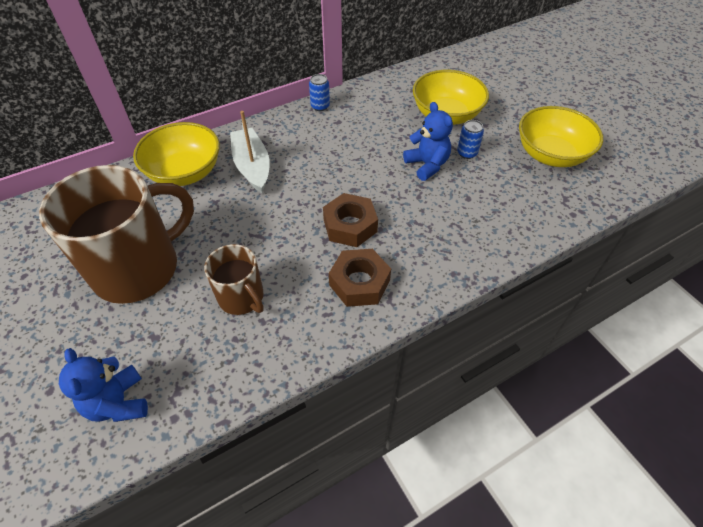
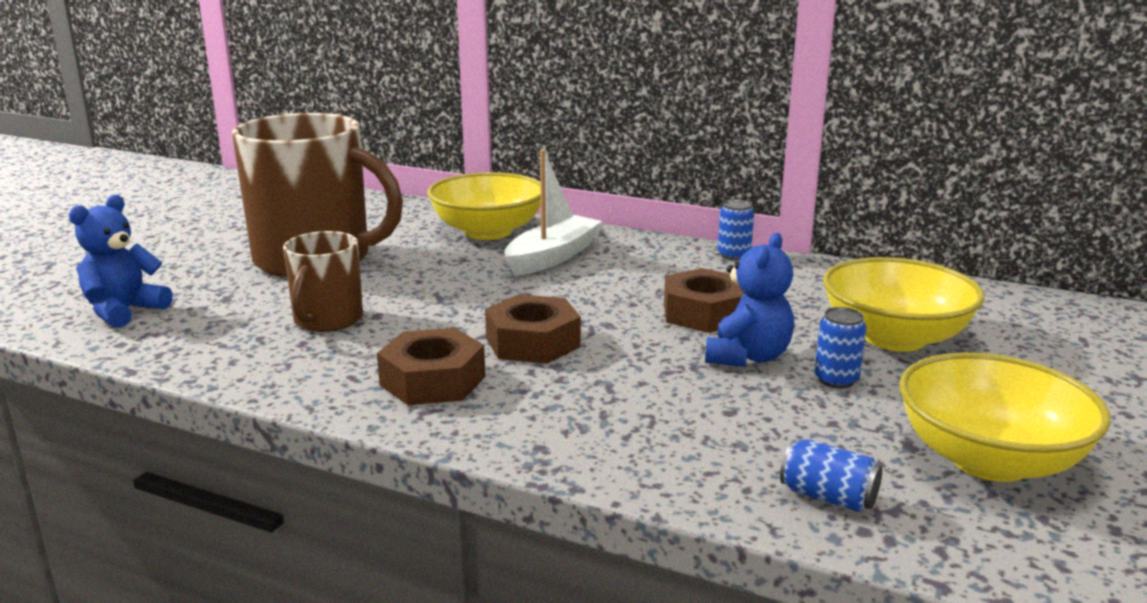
camera: 55 degrees right, 30 degrees down
none -> brown nut [664,268,745,333]
none -> blue can [780,439,882,512]

